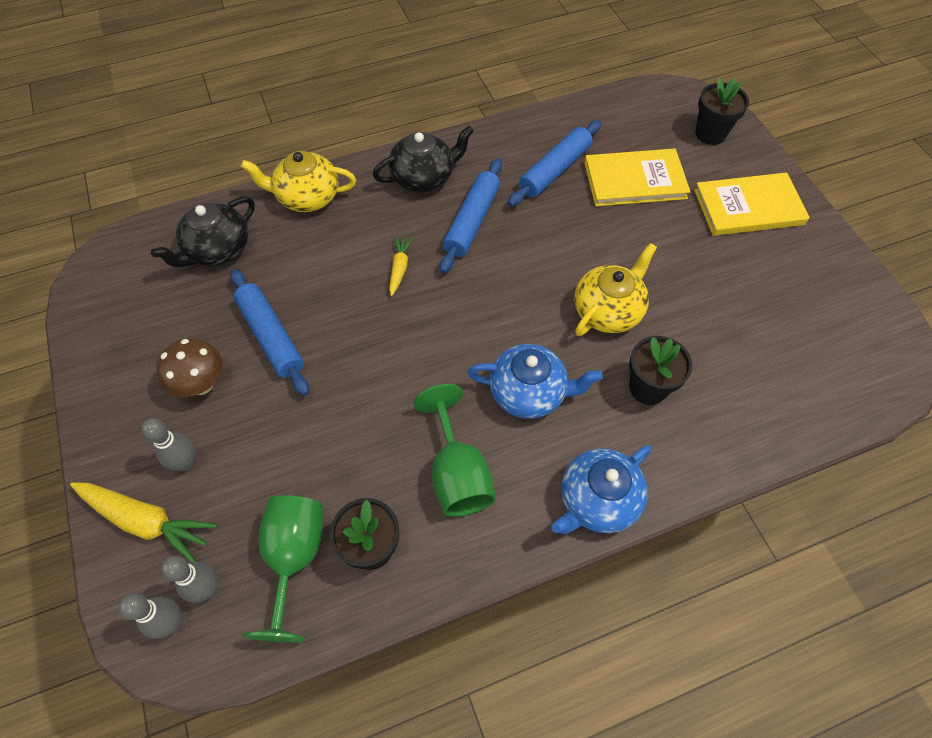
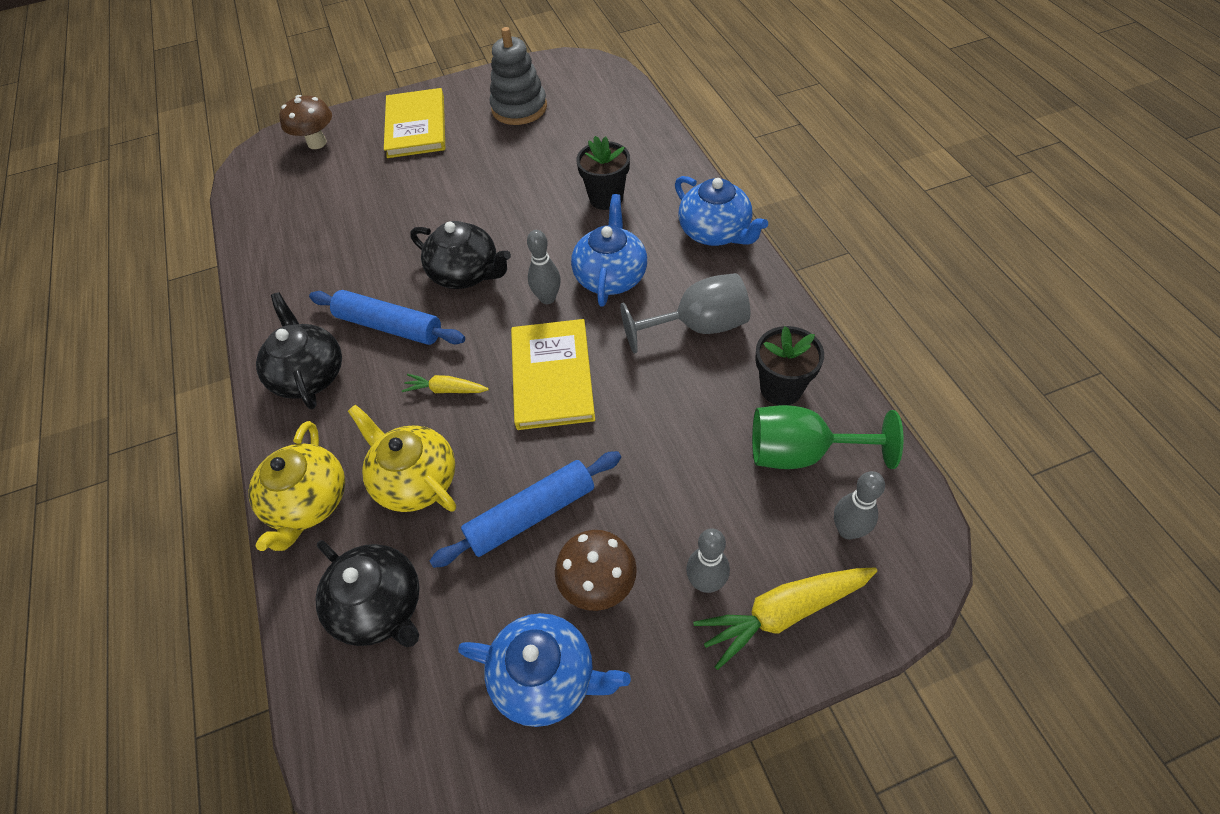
camera: 85 degrees left, 5 degrees down
yellow carrot [70,482,217,562] -> yellow carrot turned 135 degrees counterclockwise [693,567,877,670]
grey bowling pin [119,593,182,639] -> grey bowling pin moved to [527,230,561,304]
green goblet [414,384,496,517] -> grey goblet [620,273,750,353]
blue rolling pin [508,120,601,206] -> none
yellow teapot [574,243,657,336] -> yellow teapot moved to [348,405,456,512]
yellow book [584,149,691,206] -> yellow book moved to [511,319,595,430]
black flower pot [696,78,749,145] -> brown mushroom [279,95,332,149]
none -> black teapot [410,221,511,289]
none -> blue teapot [458,613,631,727]
none -> grey stacking toy [490,27,547,125]

